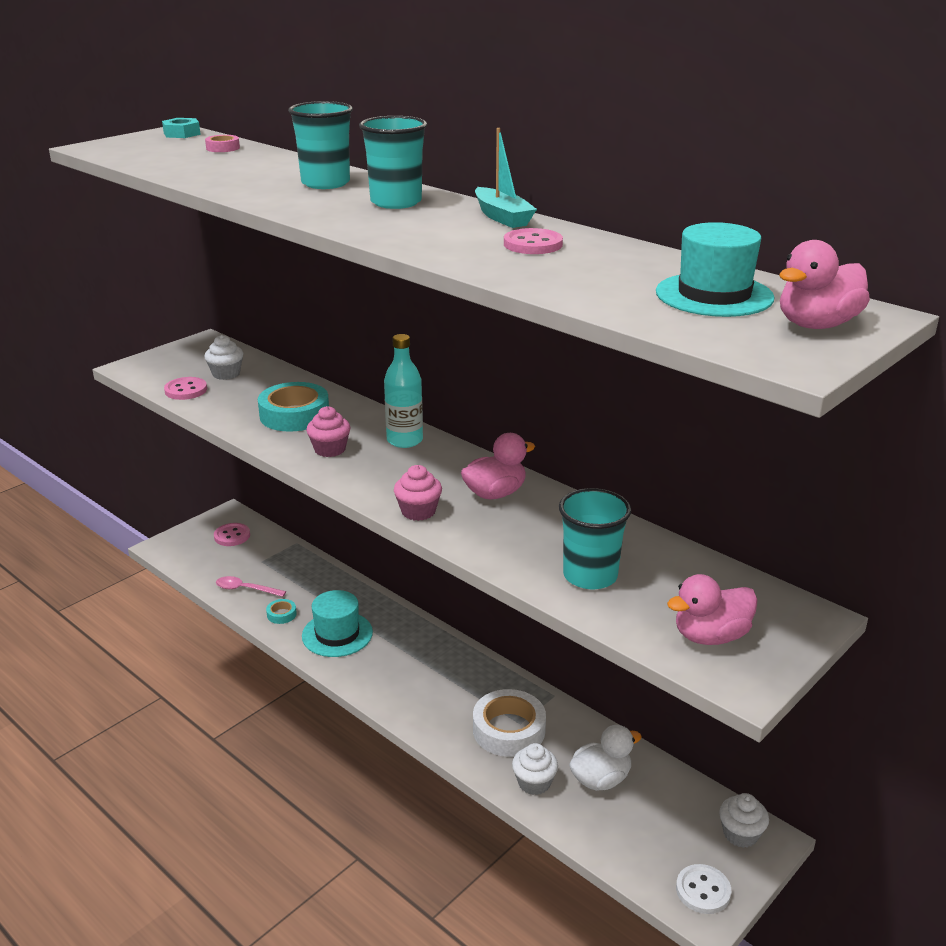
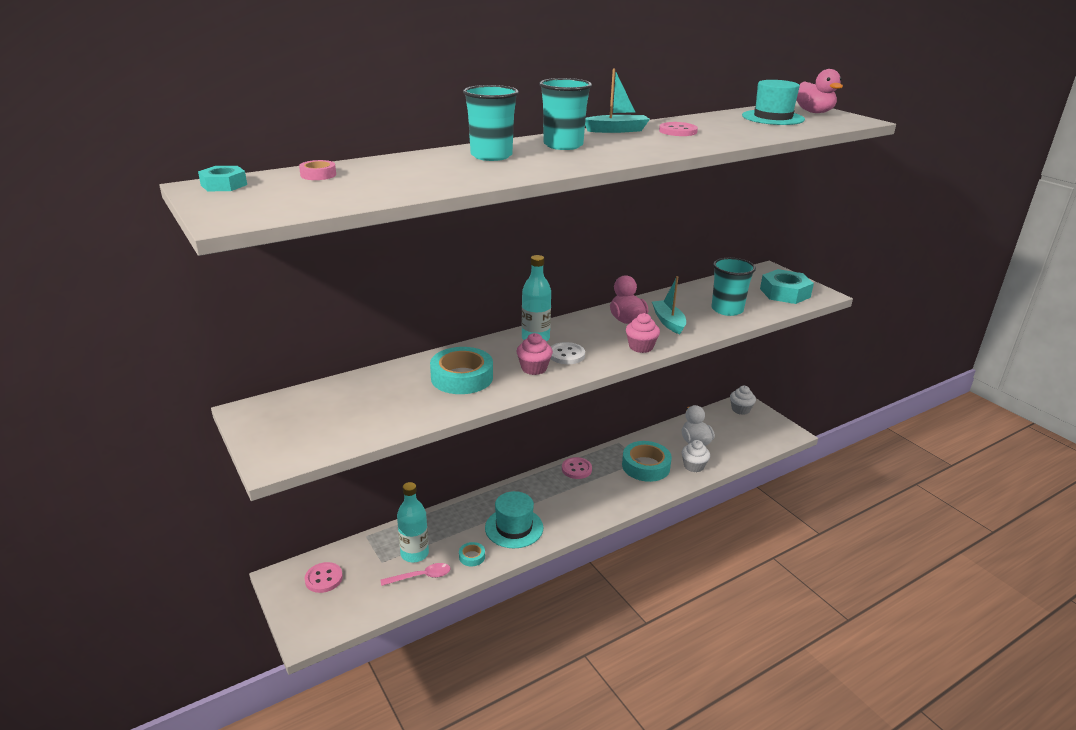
camera: 75 degrees left, 0 degrees up
pink button [164,377,207,400] -> pink button moved to [562,457,592,479]
white cupcake [204,335,243,380] -> none
pink spoon [216,576,286,597] -> pink spoon turned 135 degrees counterclockwise [381,563,450,586]
white tape [473,689,546,757] -> turquoise tape [622,441,672,482]
pink duck [667,574,758,645] -> turquoise nut [760,269,814,304]
white button [676,864,731,914] -> white button moved to [551,342,585,364]
none -> turquoise bottle [397,482,429,562]
none -> turquoise boat [652,276,686,334]

